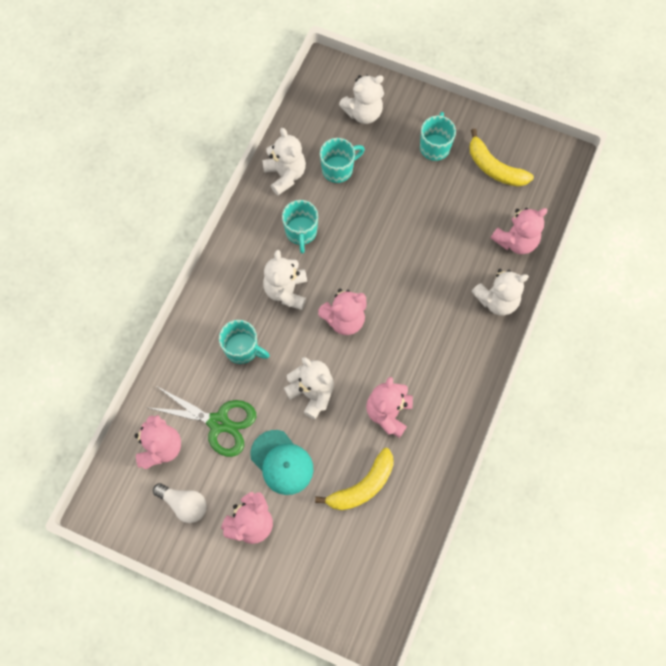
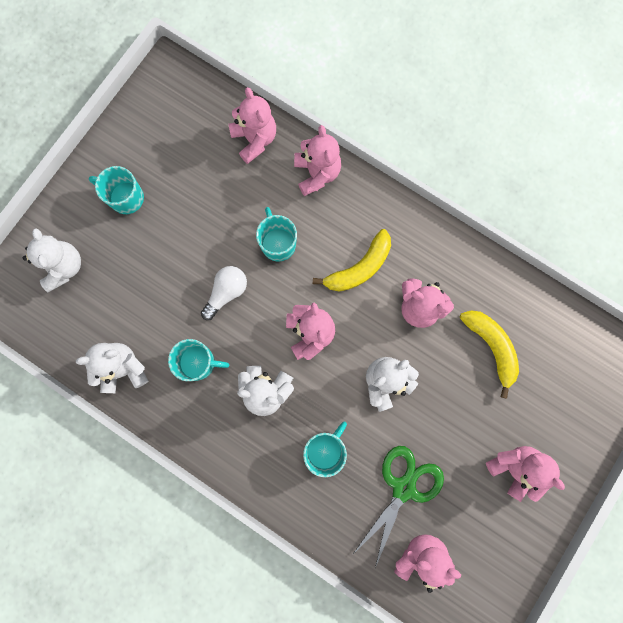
camera: 80 degrees left, 10 degrees up
white light bulb [153,483,207,523] -> white light bulb moved to [201,266,247,320]
turquoise cap [250,430,313,495] -> none
turquoise mug [320,138,365,183] -> turquoise mug moved to [256,207,297,261]
yellow banana [470,129,534,187] -> yellow banana moved to [313,229,391,292]
white teddy bear [471,269,529,316] -> pink teddy bear [294,125,341,196]

